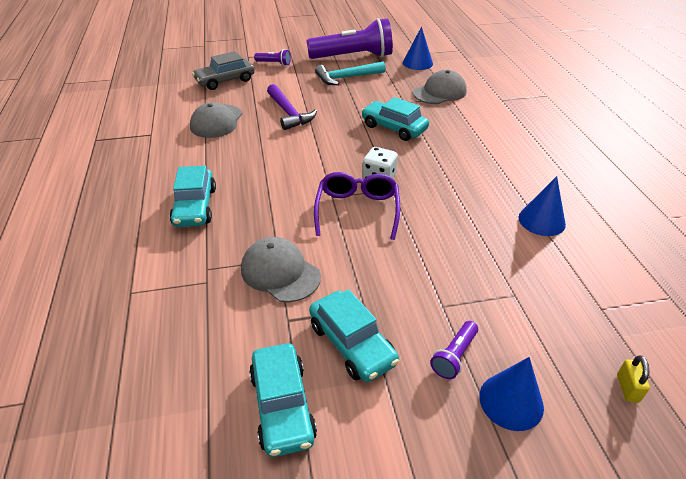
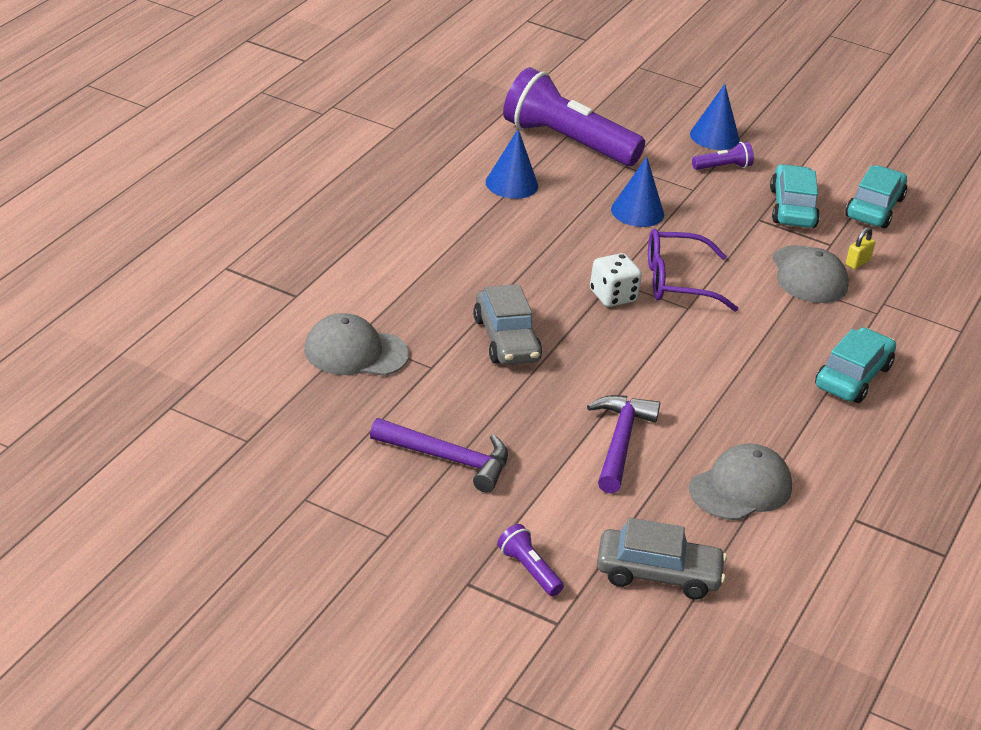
camera: 145 degrees left, 5 degrees down
purple flashlight [307,18,393,59] -> purple flashlight moved to [503,67,645,166]
purple glasses [314,172,400,240] -> purple glasses turned 45 degrees clockwise [648,229,738,312]
turquoise hammer [315,62,386,85] -> purple hammer [370,418,508,492]
turquoise car [361,97,429,141] -> grey car [473,284,542,365]
blue cone [403,27,433,70] -> blue cone moved to [611,157,664,227]
yellow padlock [617,355,650,403] -> yellow padlock moved to [846,227,875,269]

